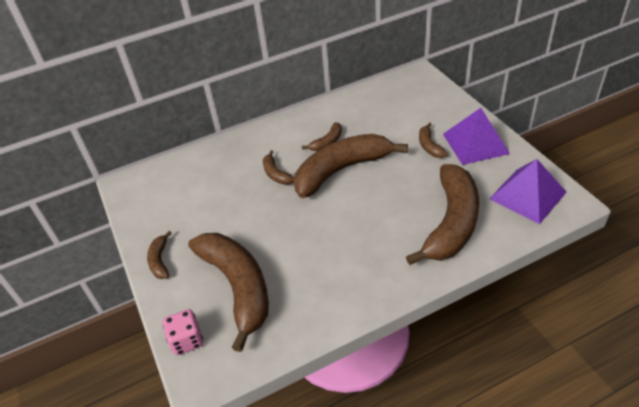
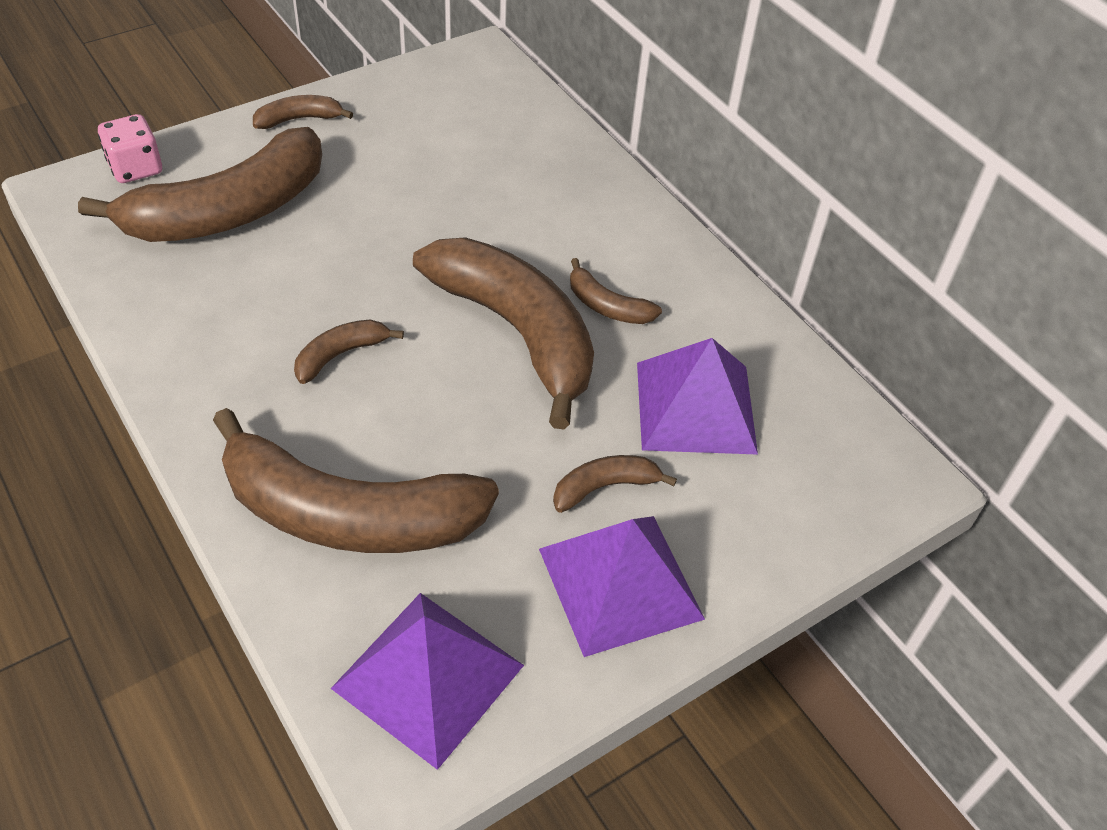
camera: 75 degrees right, 5 degrees up
brown banana [263,150,294,185] -> brown banana moved to [294,320,404,384]
none -> purple pyramid [637,338,758,455]

